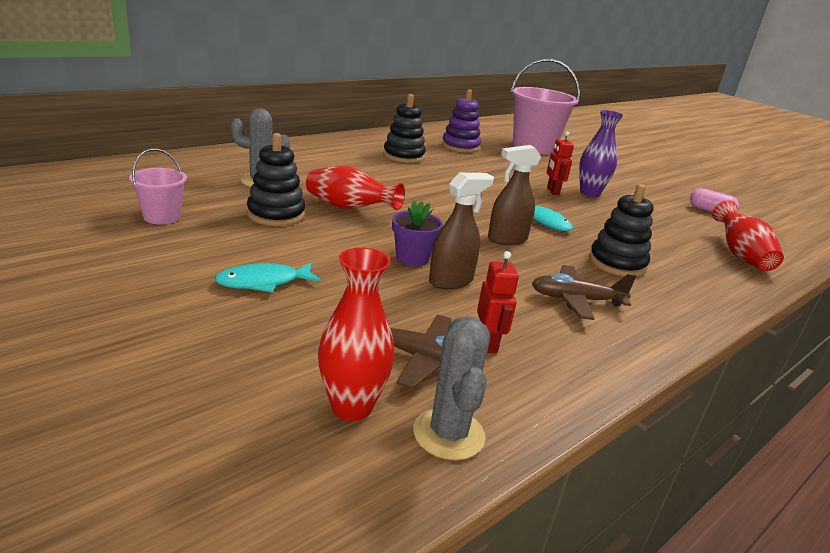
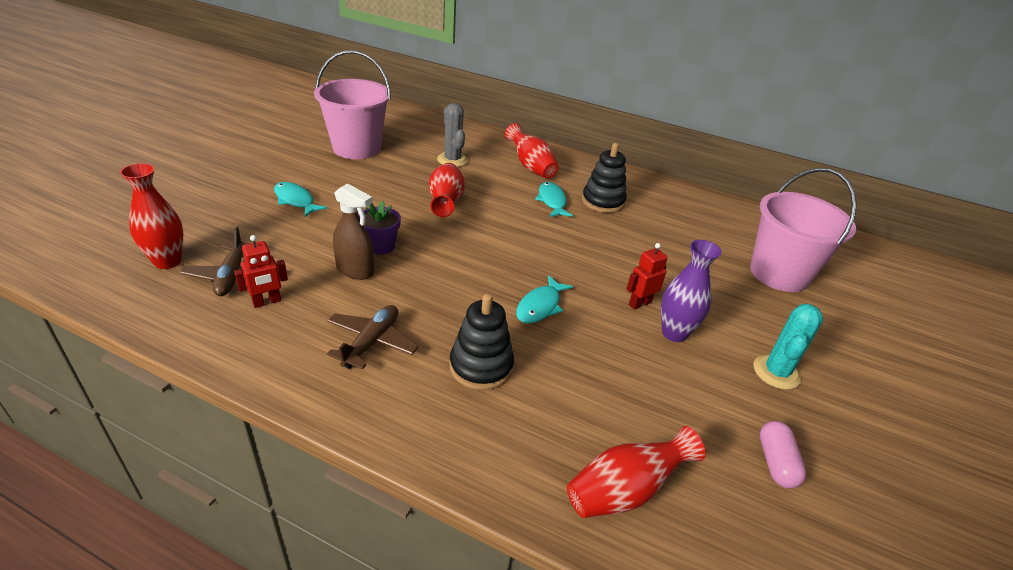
camera: 65 degrees right, 10 degrees up
pink bucket [129,148,187,224] -> pink bucket [314,51,391,159], size x2.01
black stacking toy [247,133,305,226] -> none
grey cactus [413,316,490,460] -> none
purple stacking toy [442,89,481,153] -> none
brown spray bottle [488,145,541,245] -> none
brown plane [532,265,636,320] -> brown plane turned 45 degrees clockwise [327,305,419,370]
none -> red vase [505,123,559,179]
none -> turquoise fish [535,182,573,217]
none -> turquoise cactus [754,304,823,390]

